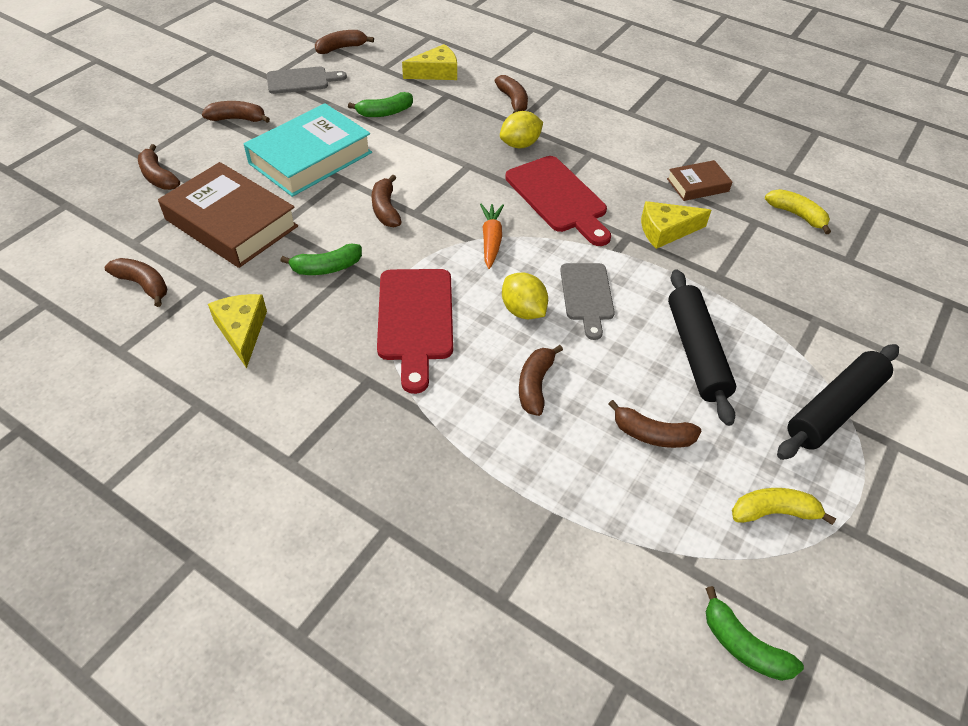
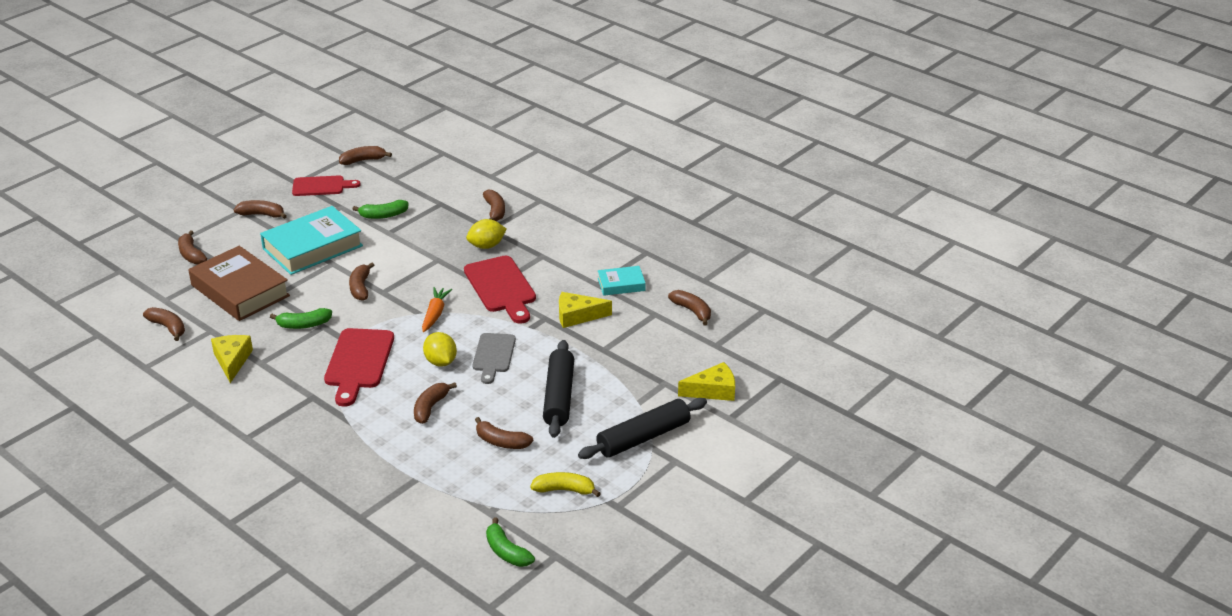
camera: 10 degrees right, 15 degrees down
grey cutting board [267,67,347,94] -> red cutting board [292,175,361,196]
yellow cheese [402,44,457,80] -> yellow cheese moved to [678,362,735,401]
brown book [667,160,732,201] -> turquoise book [598,266,646,296]
yellow banana [765,189,831,234] -> brown banana [668,290,711,325]

